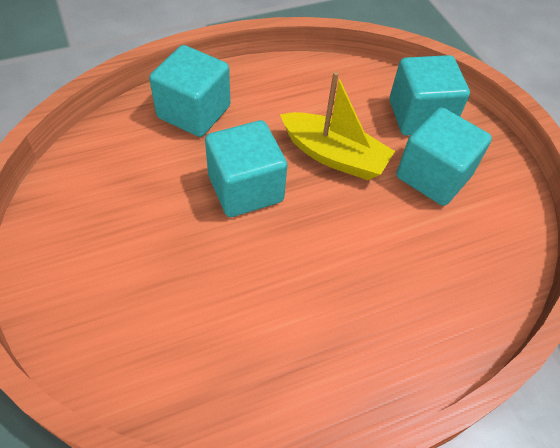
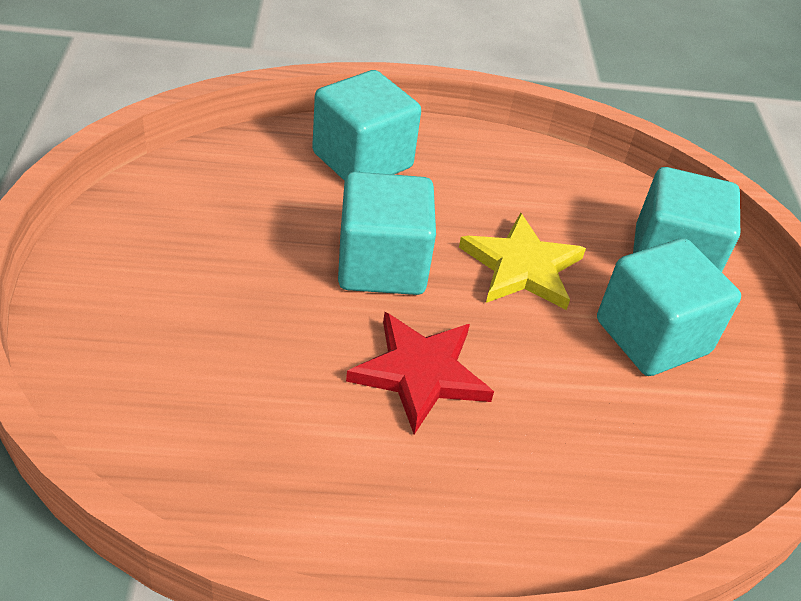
camera: 20 degrees right, 10 degrees down
yellow boat [280,72,395,180] -> yellow star [459,213,586,310]
none -> red star [346,312,494,435]

